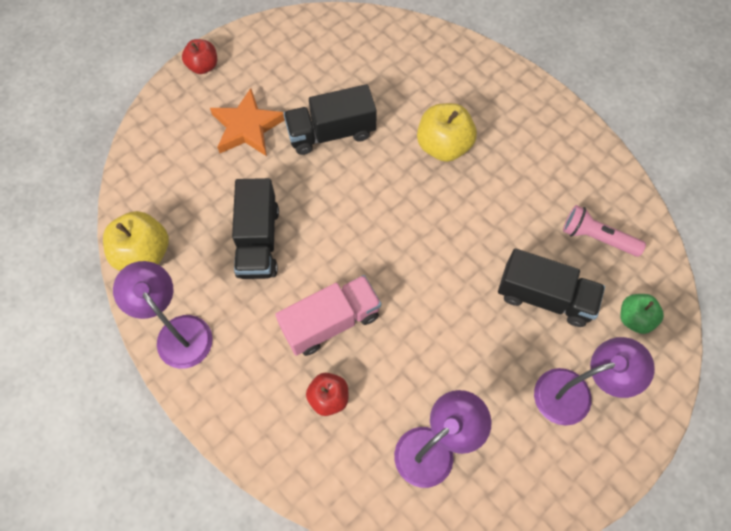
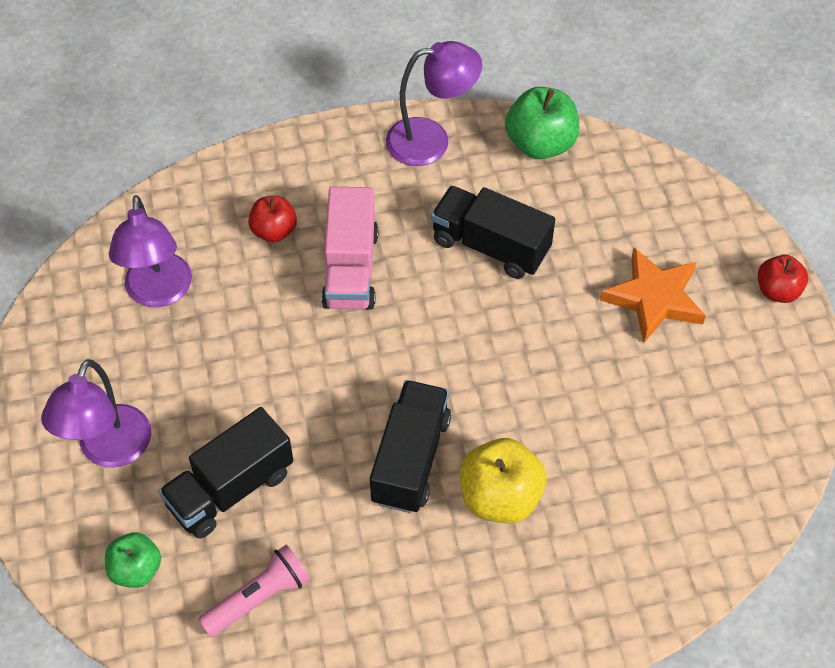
camera: 120 degrees right, 10 degrees down
yellow apple [103,211,169,271] -> green apple [505,87,579,159]
black truck [283,84,377,155] -> black truck moved to [370,380,451,513]

